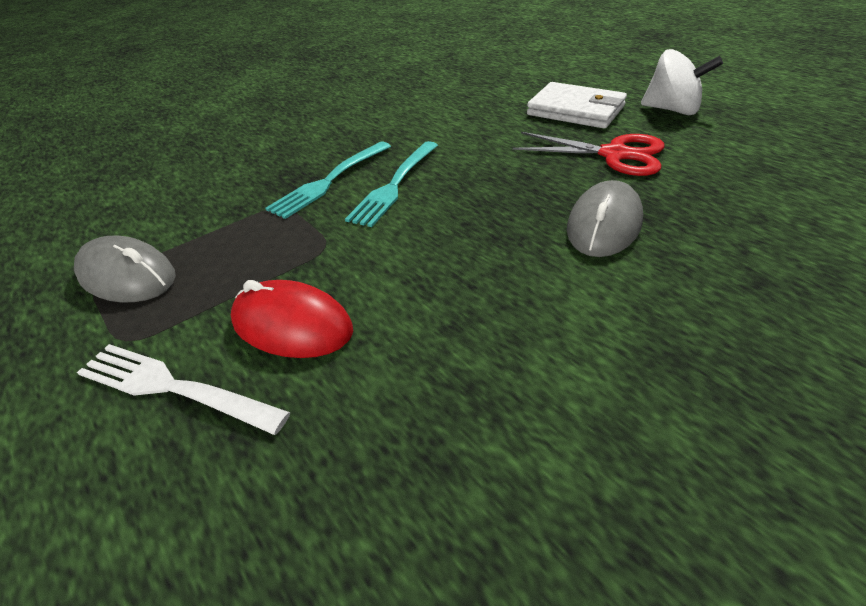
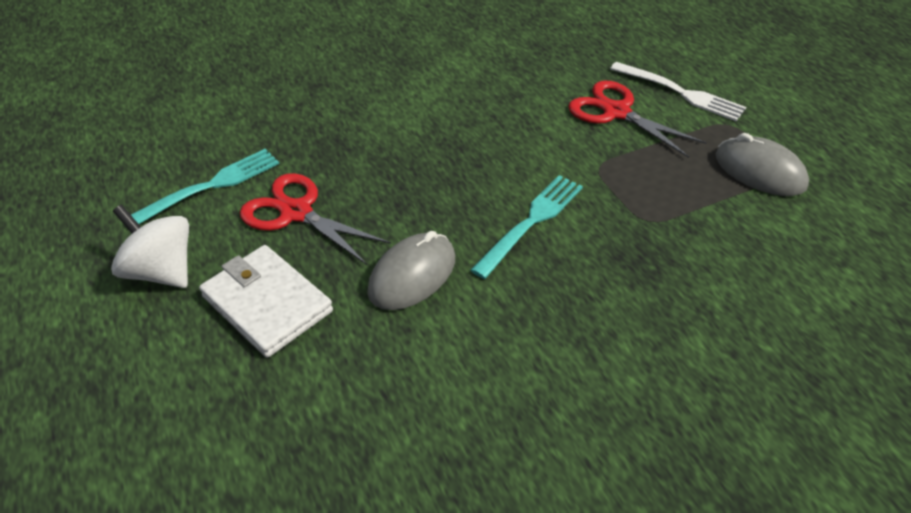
camera: 170 degrees left, 5 degrees up
red mouse [231,280,353,358] -> red scissors [568,81,707,158]
turquoise fork [265,142,391,219] -> turquoise fork moved to [131,149,279,224]
grey mouse [567,180,643,257] -> grey mouse moved to [367,231,455,310]

